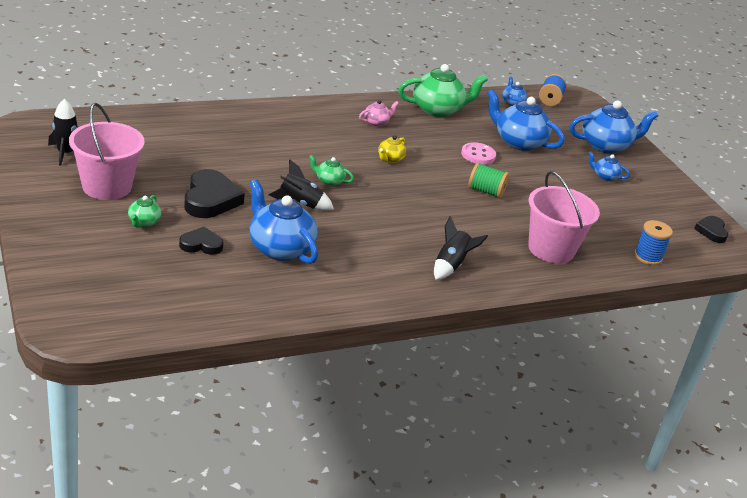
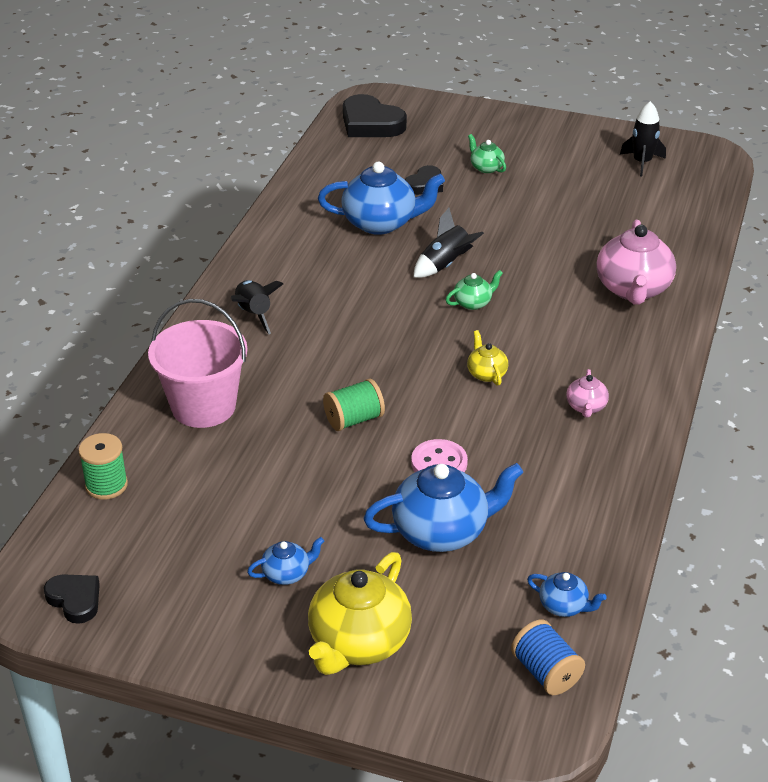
camera: 135 degrees right, 5 degrees up
pink bucket [69,103,145,200] -> none
black heart [184,169,245,218] -> black heart moved to [343,94,407,137]
green teapot [398,64,488,117] -> none
blue teapot [569,101,658,154] -> yellow teapot [308,552,412,675]
blue spool [634,220,673,265] -> green spool [78,433,128,500]
none -> pink teapot [596,220,676,305]

